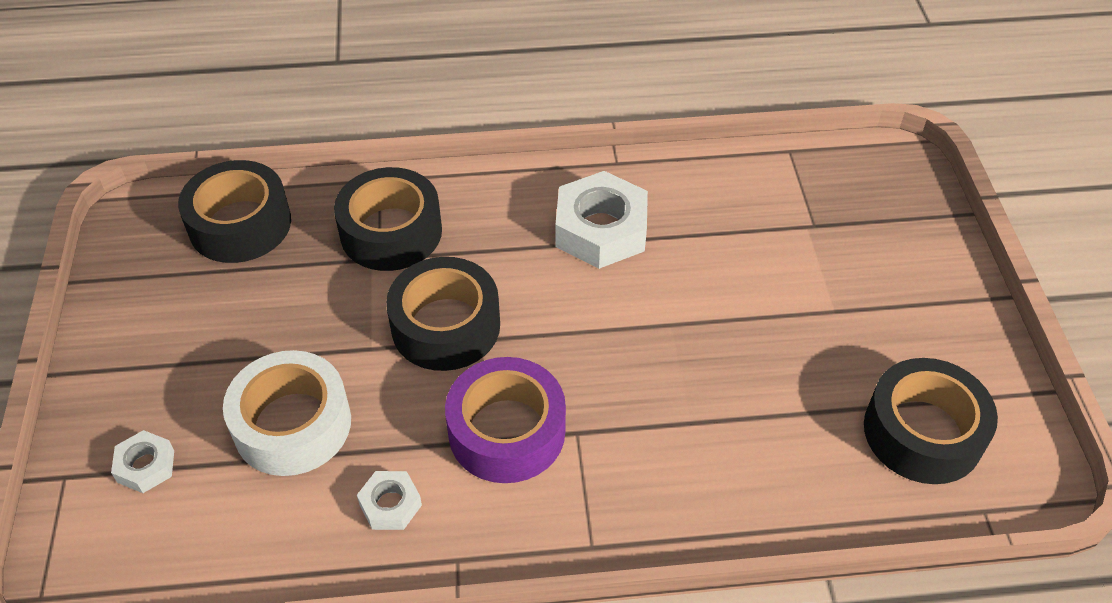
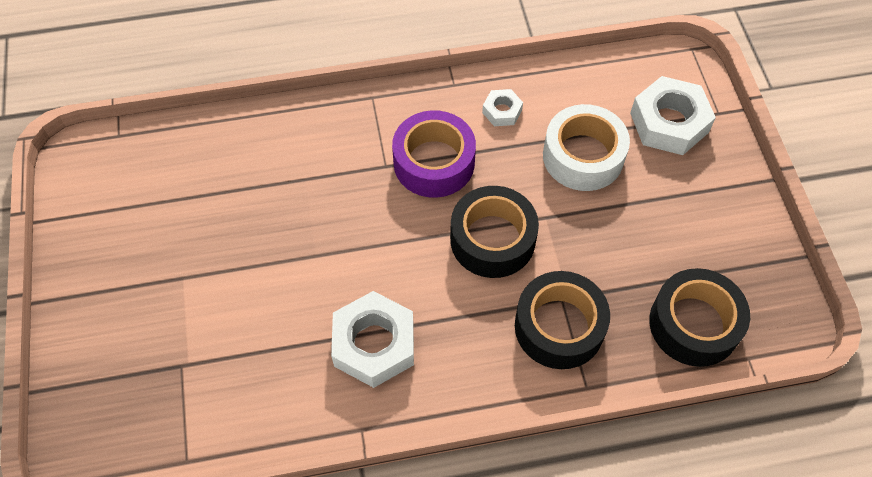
camera: 175 degrees right, 10 degrees up
white nut [111,430,174,493] -> white nut [630,76,716,155], size x1.97
black tape [864,358,998,484] -> none

